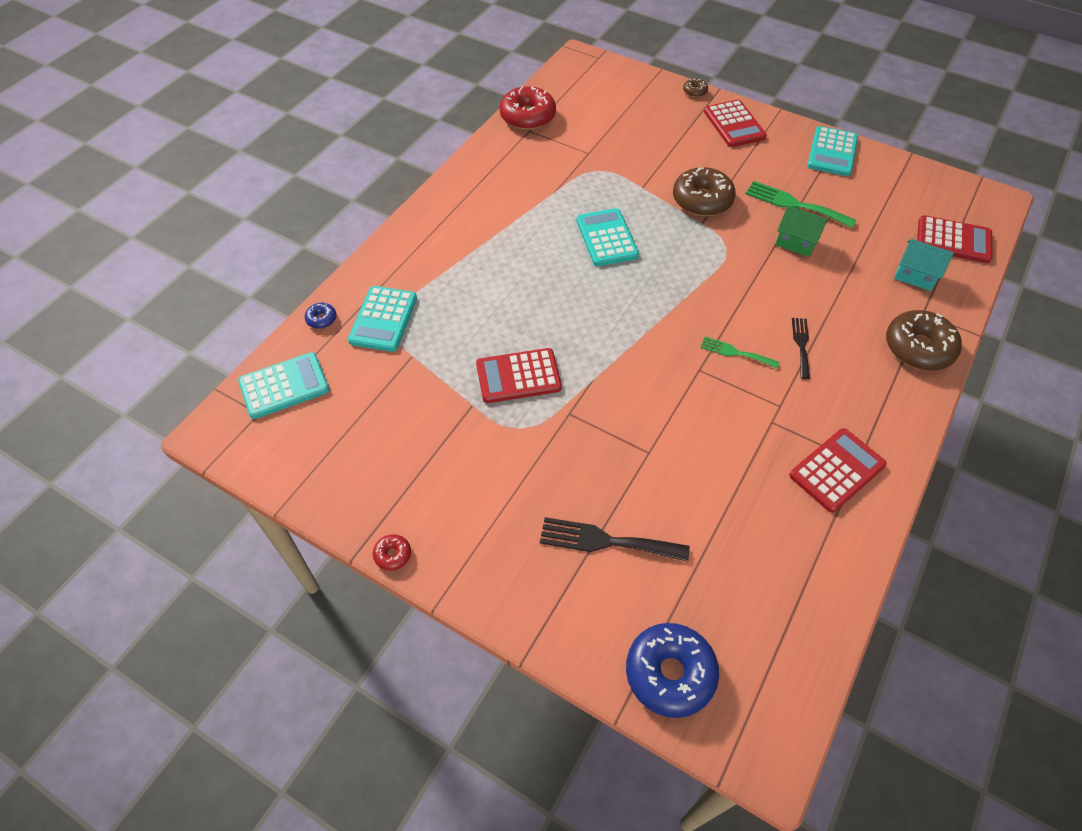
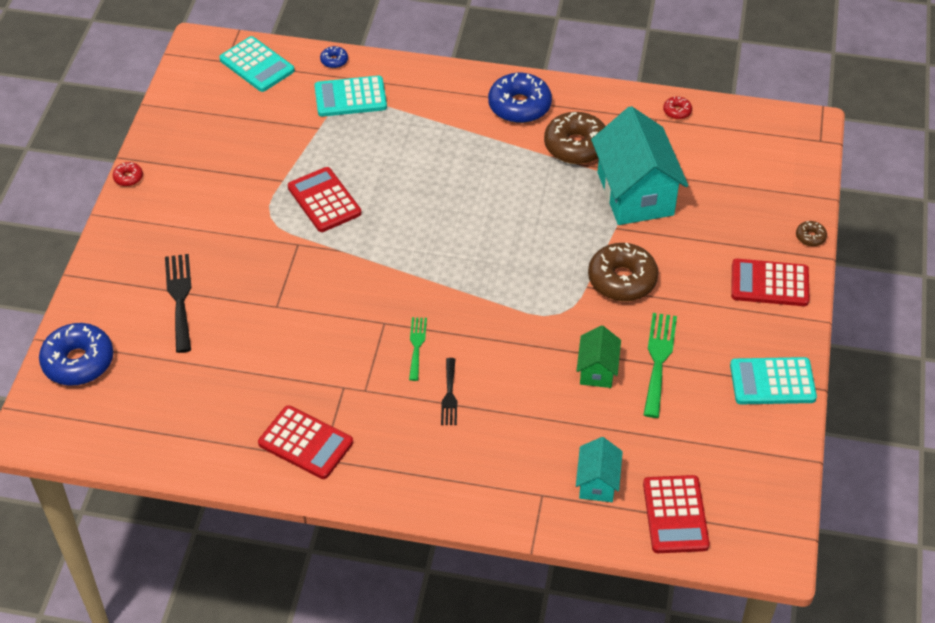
camera: 70 degrees right, 5 degrees down
red donut [499,86,556,130] -> red donut [663,96,692,119], size x0.45
turquoise calculator [576,208,639,266] -> none
red calculator [704,100,767,147] -> red calculator turned 45 degrees clockwise [731,259,809,306]
black fork [792,318,810,379] -> black fork turned 105 degrees clockwise [441,358,457,425]
brown donut [886,310,962,371] -> brown donut moved to [544,112,606,164]
none -> blue donut [488,73,552,123]
none -> turquoise house [591,106,689,225]

